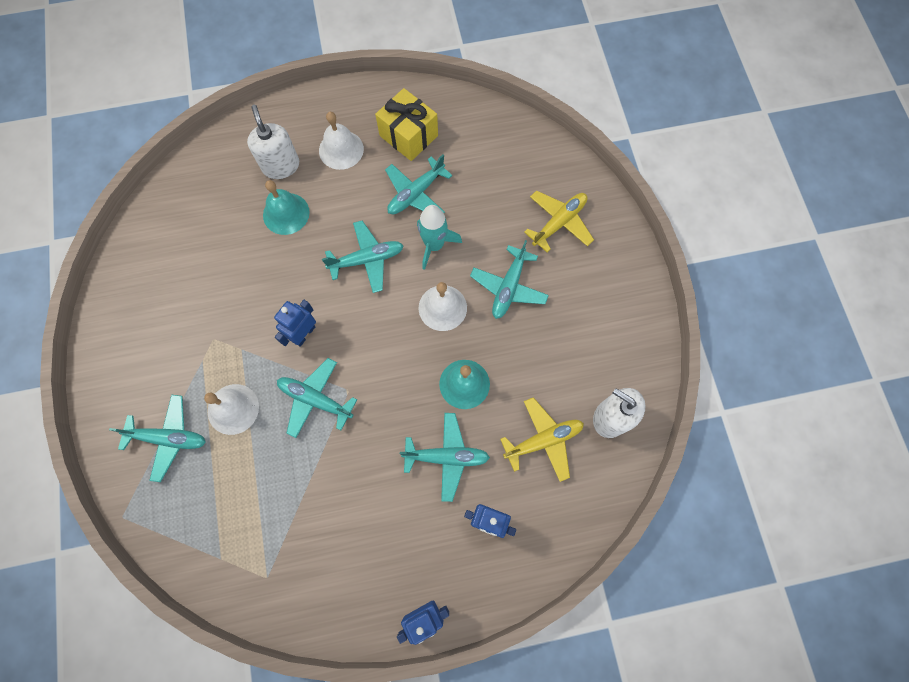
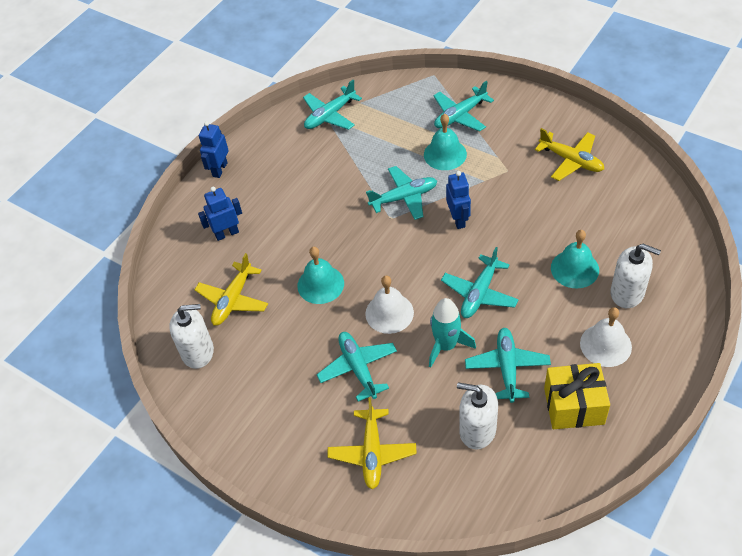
camera: 140 degrees right, 20 degrees down
white bell [204,384,259,435] -> turquoise bell [424,114,467,170]
turquoise plane [400,413,490,502] -> turquoise plane moved to [303,80,362,130]
none -> white soap dispenser [457,383,498,450]
none -> yellow plane [535,128,604,181]

